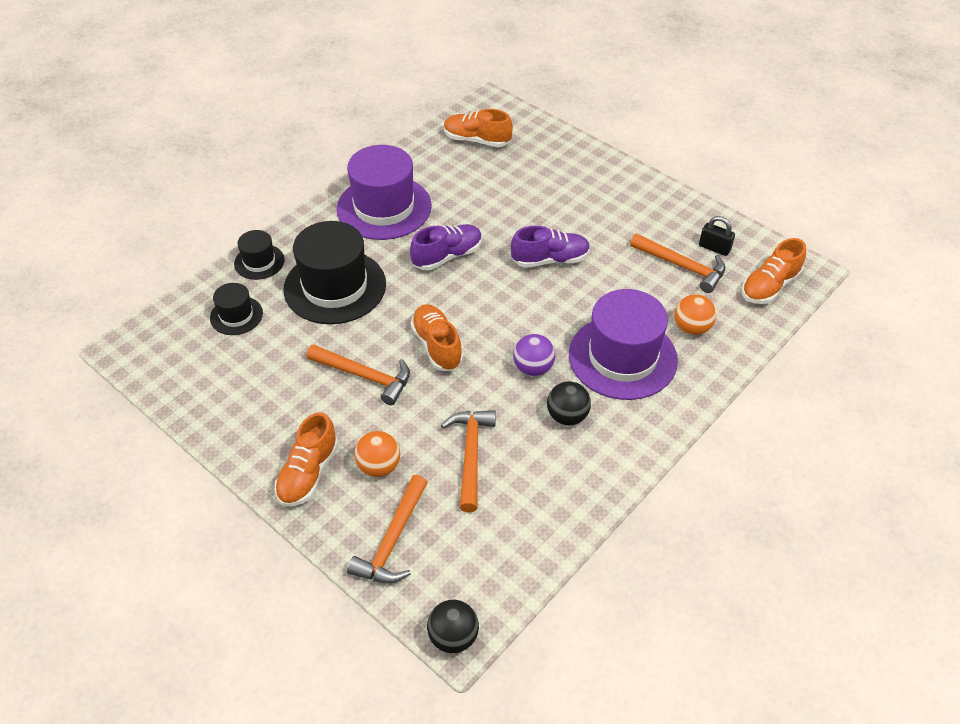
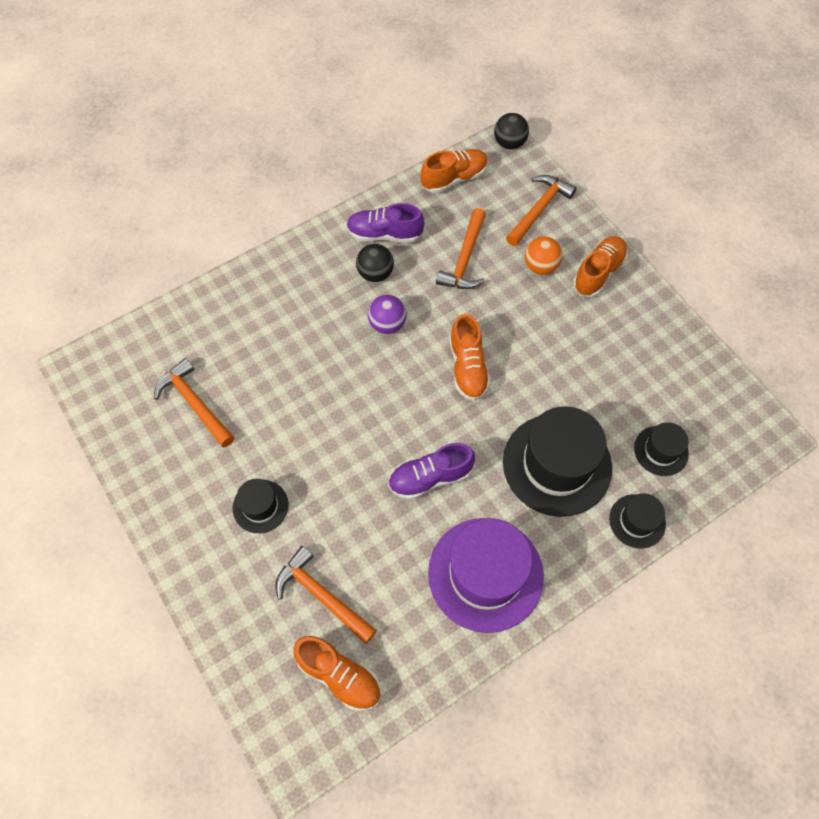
camera: 165 degrees left, 15 degrees up
orange hammer [307,344,410,406] -> orange hammer moved to [275,546,377,644]
purple shoe [511,226,590,268] -> purple shoe moved to [346,203,424,243]
purple hat [569,289,678,400] -> none
orange ball [675,294,716,335] -> none
black padlock [699,216,735,256] -> none
orange shoe [742,238,806,304] -> orange shoe moved to [420,149,488,193]
none -> black hat [233,479,289,533]

